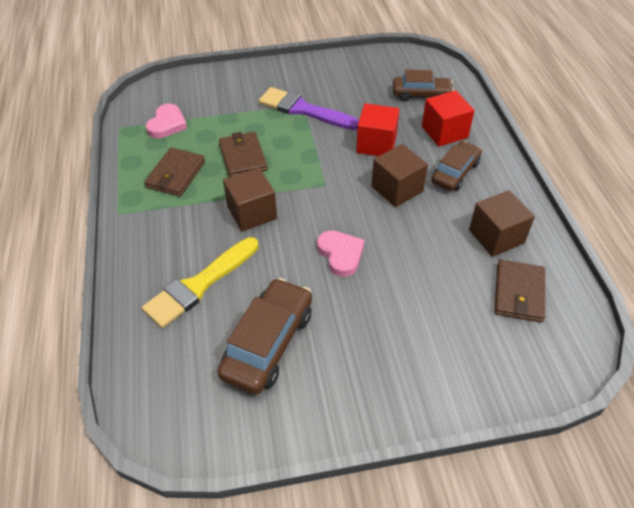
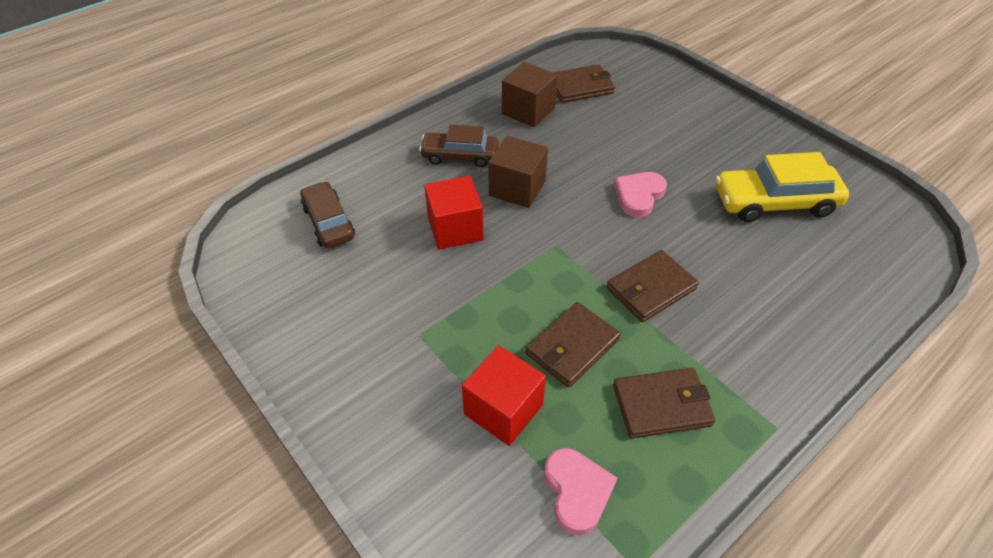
camera: 120 degrees left, 0 degrees up
yellow brush [142,237,259,328] -> none
pink heart [146,104,187,139] -> pink heart turned 90 degrees clockwise [544,448,617,535]
brown car [217,278,312,394] -> yellow car [715,152,849,222]
brown cube [223,167,277,232] -> brown wallet [606,250,699,322]
purple brush [259,87,359,130] -> none
red cube [422,90,475,147] -> red cube moved to [462,345,546,446]

